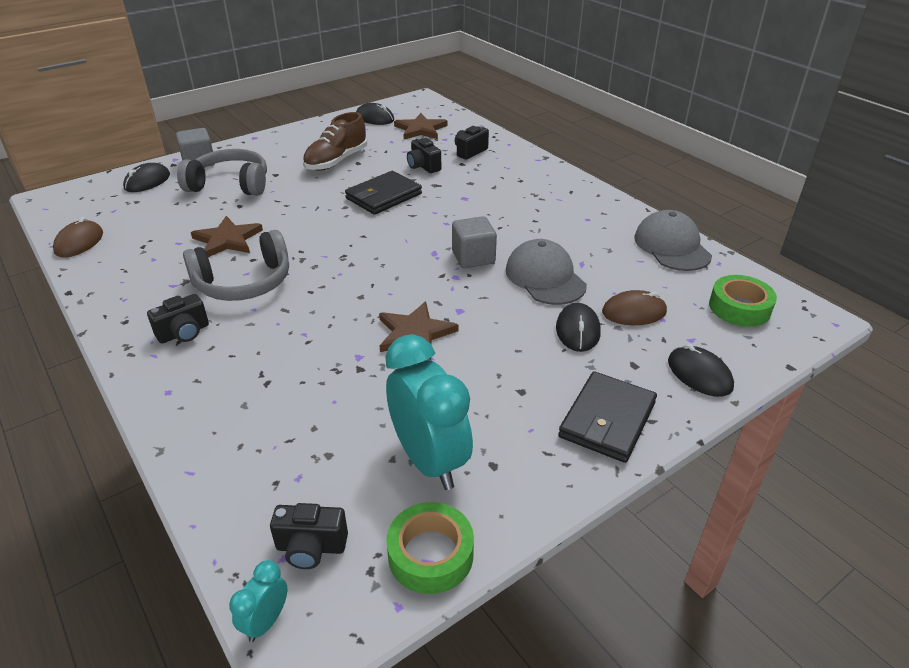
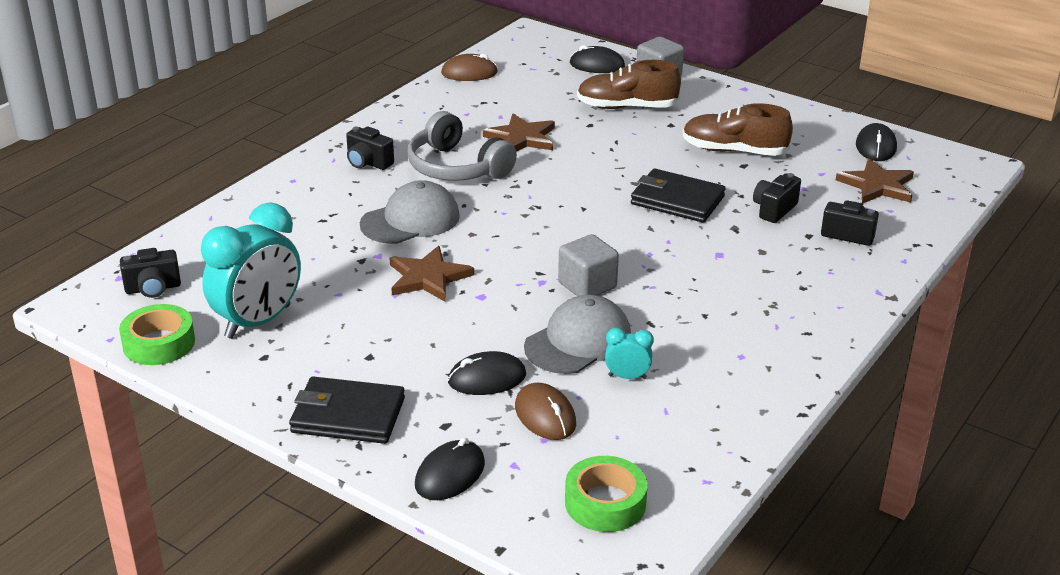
camera: 70 degrees right, 5 degrees down
grey headphones [177,149,267,196] -> brown shoe [577,60,681,109]
turquoise clock [229,560,288,642] -> turquoise clock moved to [605,328,654,379]
black camera [270,503,348,569] -> black camera turned 90 degrees counterclockwise [120,248,181,298]
grey cap [634,210,712,271] -> grey cap moved to [360,180,460,244]

